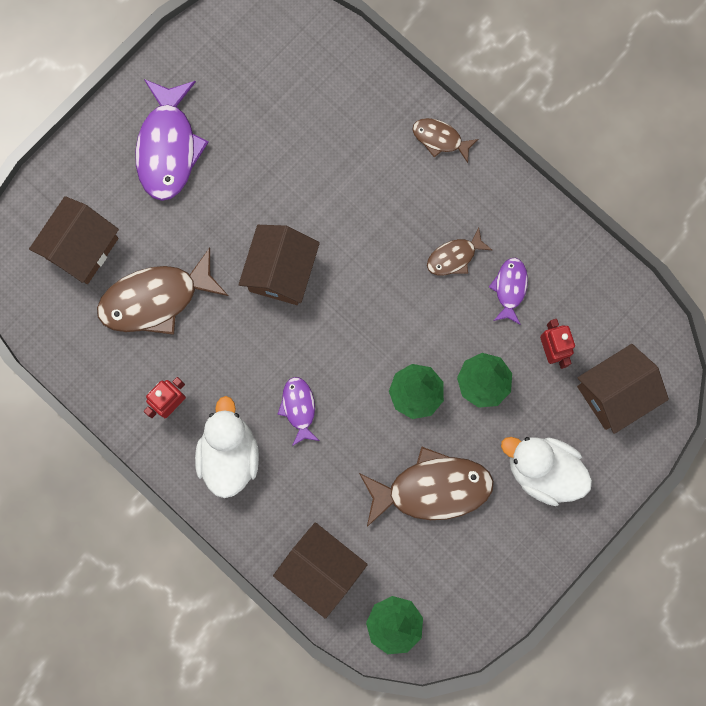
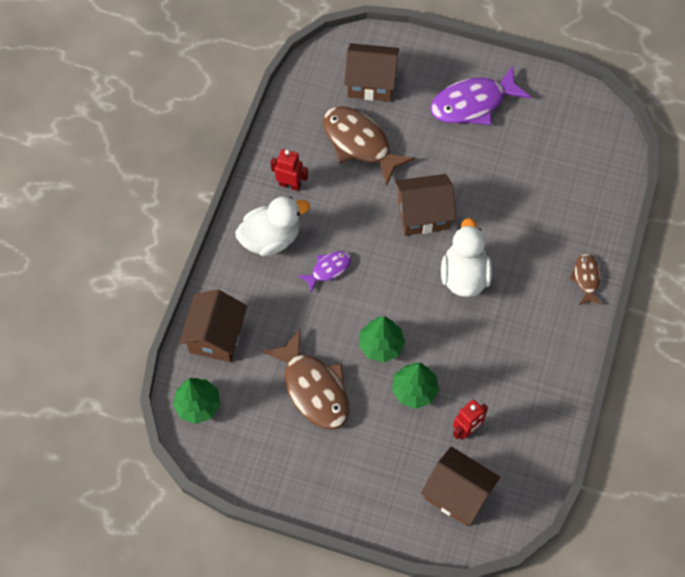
camera: 65 degrees right, 15 degrees down
brown fish [427,227,492,276] -> none
purple fish [489,258,528,325] -> none
white duck [501,437,592,506] -> white duck moved to [441,218,492,297]

